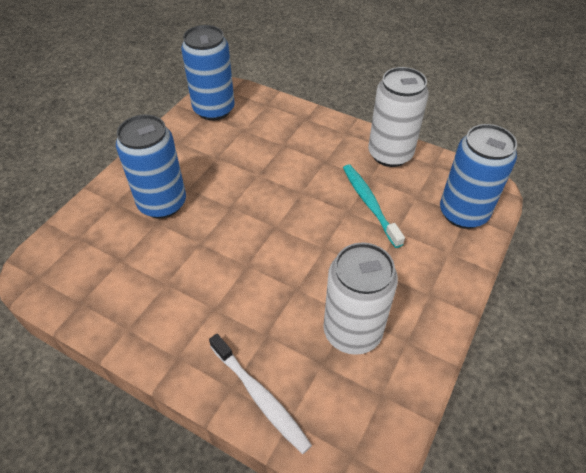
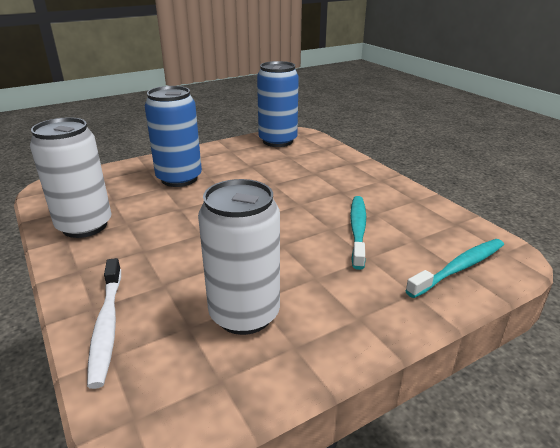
camera: 30 degrees right, 20 degrees down
white can [368,67,429,167] -> white can moved to [30,117,112,238]
blue can [440,124,517,229] -> turquoise toothbrush [405,239,504,298]

